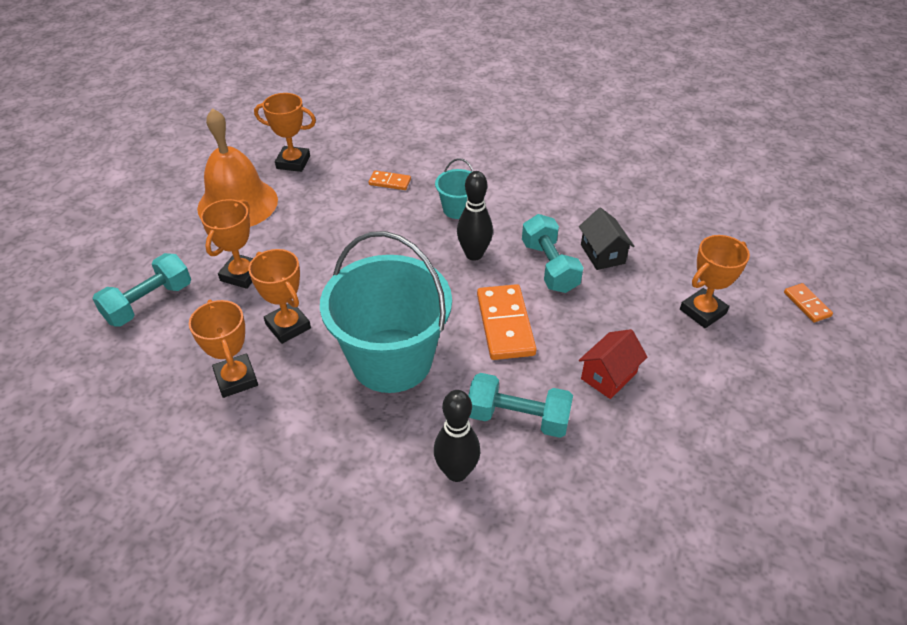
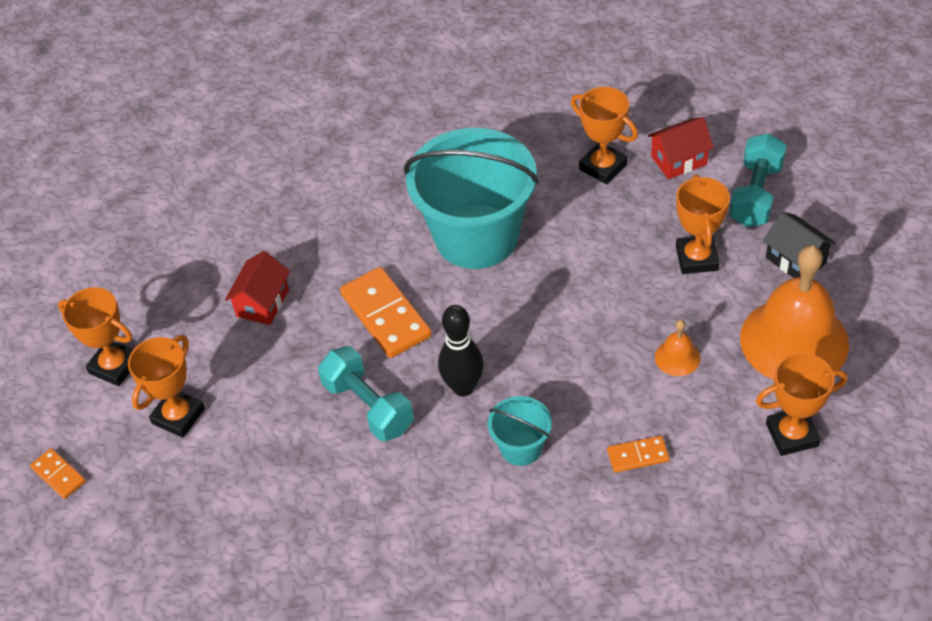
camera: 160 degrees right, 5 degrees up
orange trophy [248,249,311,344] -> orange trophy moved to [58,287,134,386]
black bowling pin [434,390,480,482] -> none
turquoise dumbbell [468,373,573,438] -> none
black house [579,207,635,270] -> black house moved to [763,212,836,278]
none -> red house [648,117,714,179]
none -> orange bell [655,320,700,376]

